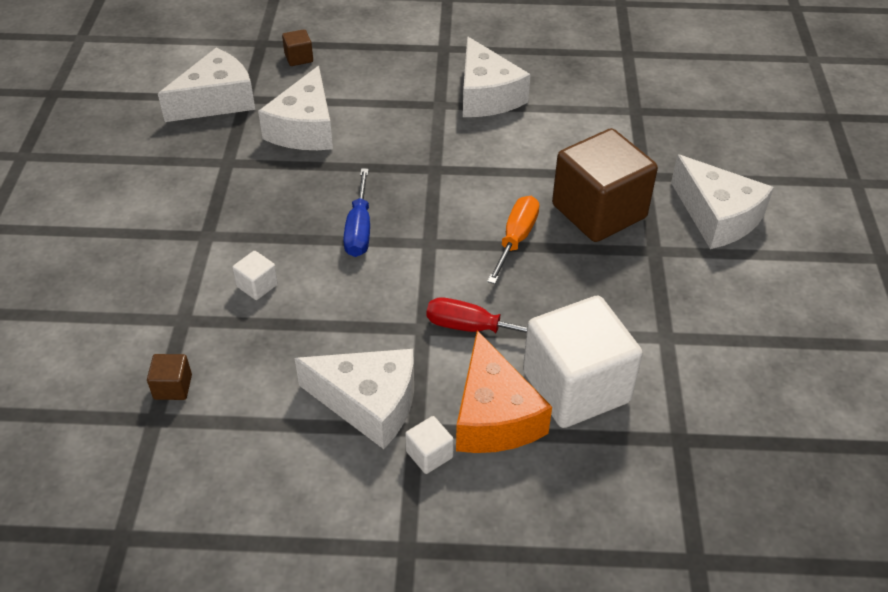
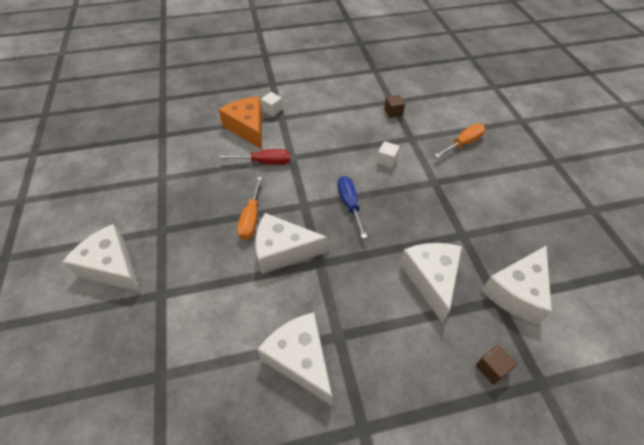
camera: 165 degrees right, 5 degrees up
white cheese [295,349,414,449] -> white cheese moved to [255,213,328,274]
white cube [523,296,643,428] -> none
brown cube [552,128,658,242] -> none
none -> orange screwdriver [434,124,485,158]

